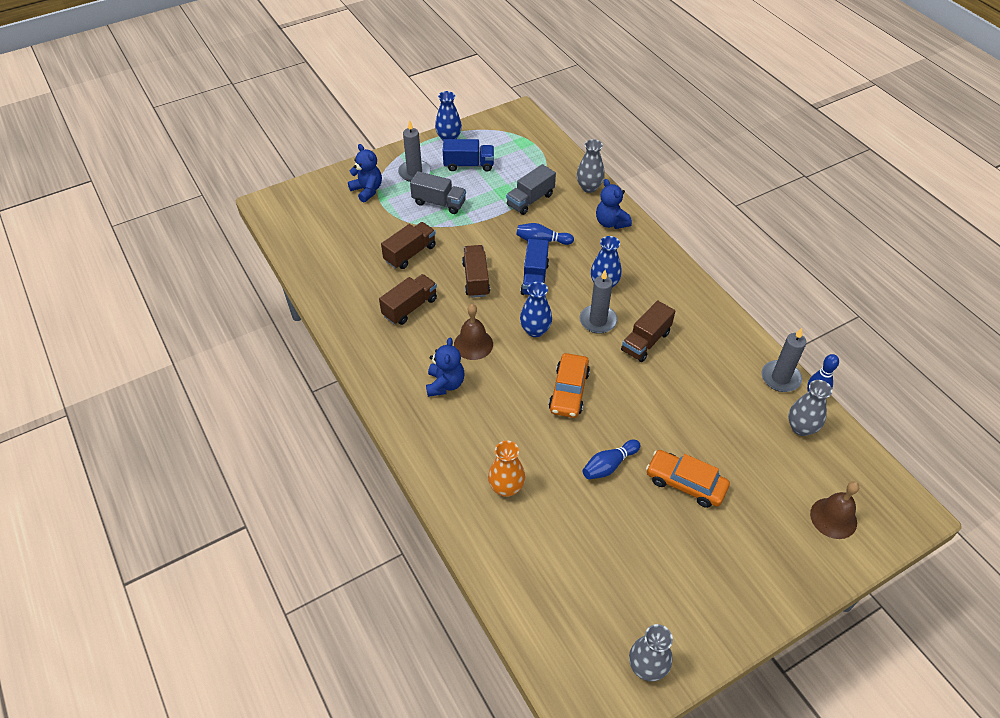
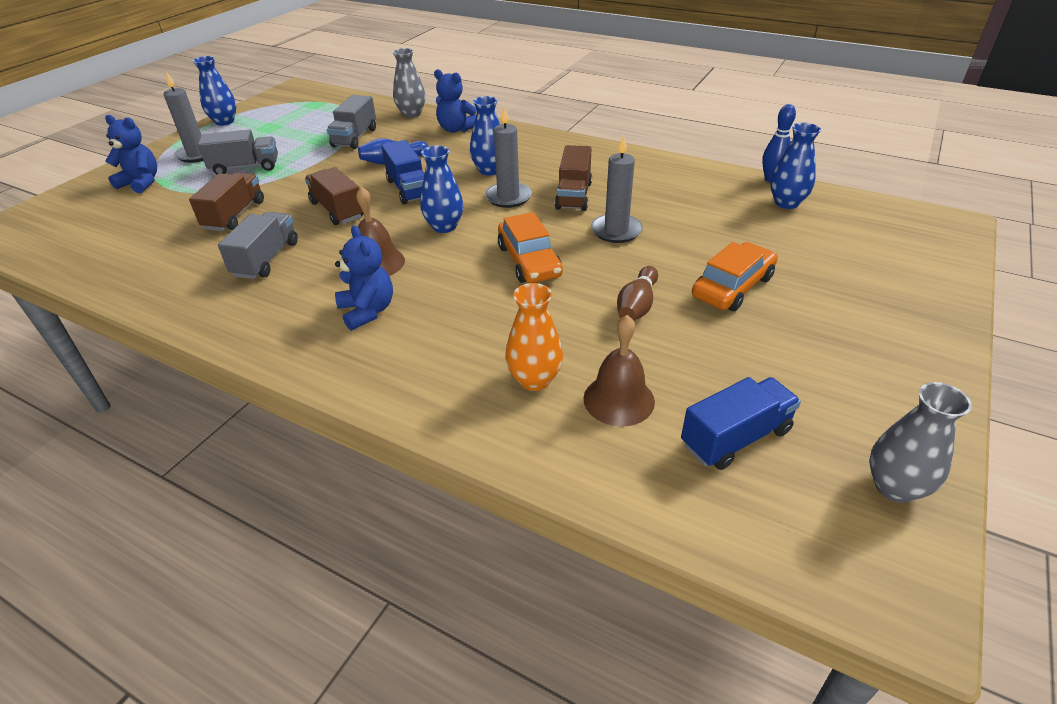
camera: 30 degrees left, 10 degrees down
brown truck [379,274,437,325] -> grey truck [218,212,298,279]
blue truck [443,139,494,172] -> blue truck moved to [681,377,801,470]
blue bowling pin [583,440,640,479] -> brown bowling pin [617,266,658,321]
orange car [646,450,730,508] -> orange car turned 135 degrees clockwise [692,242,778,311]
grey candle [761,328,807,392] -> grey candle moved to [591,135,643,243]
grey vase [788,380,832,436] -> blue vase [770,123,821,209]
brown bell [810,481,859,539] -> brown bell moved to [583,315,655,426]

